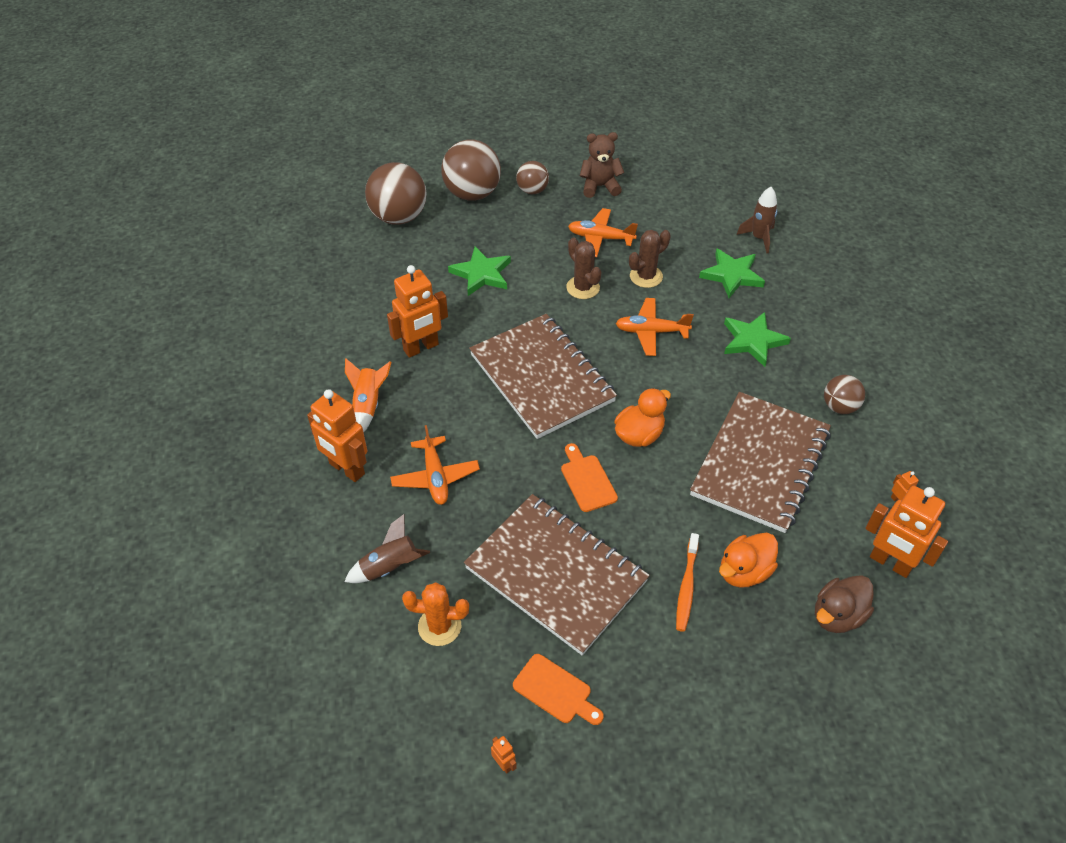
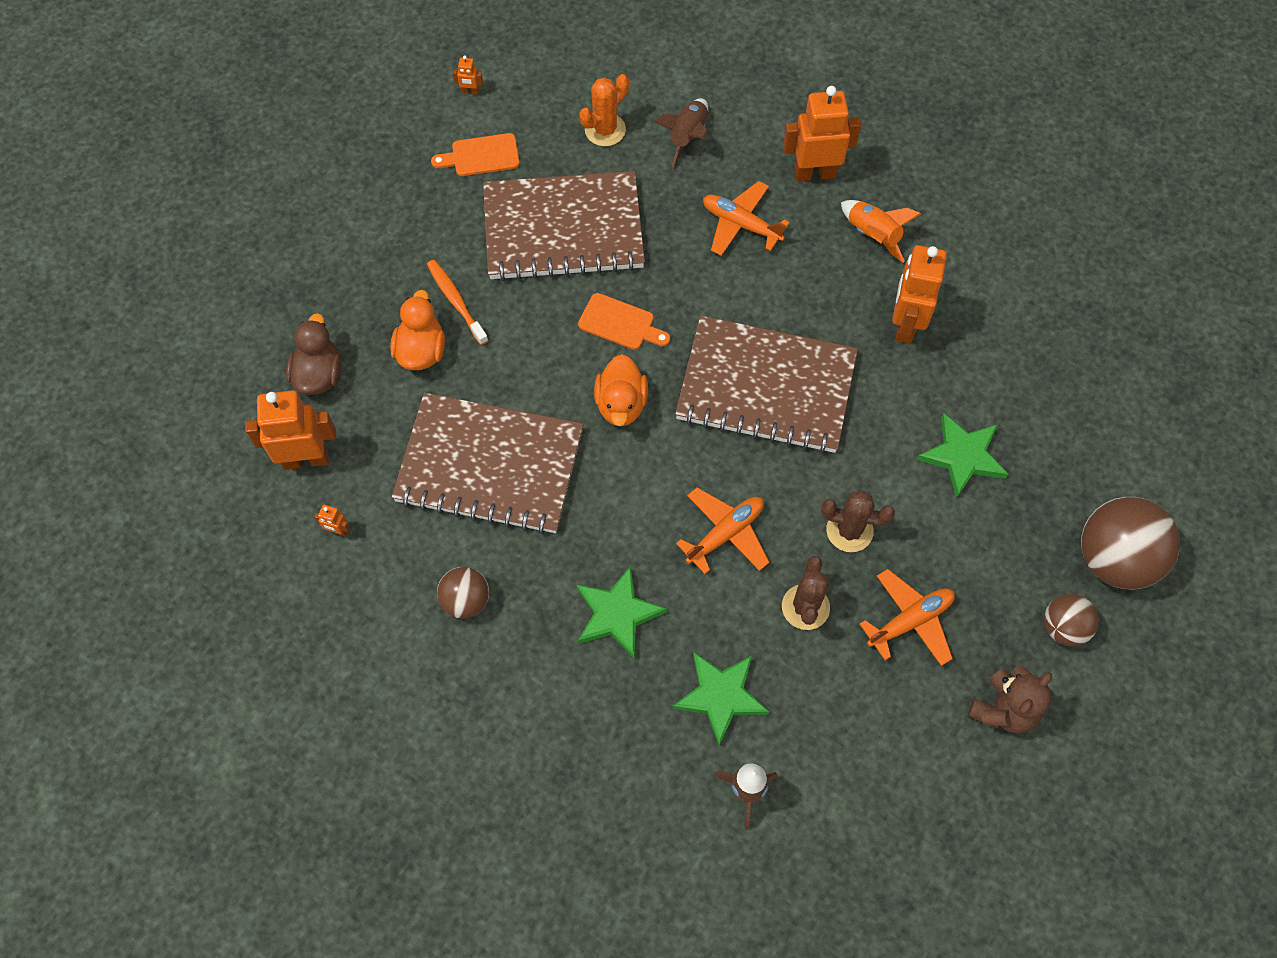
camera: 135 degrees right, 15 degrees up
brown ball [365,162,426,225] -> none
brown notebook [690,392,831,533] -> brown notebook turned 60 degrees counterclockwise [392,393,584,534]

